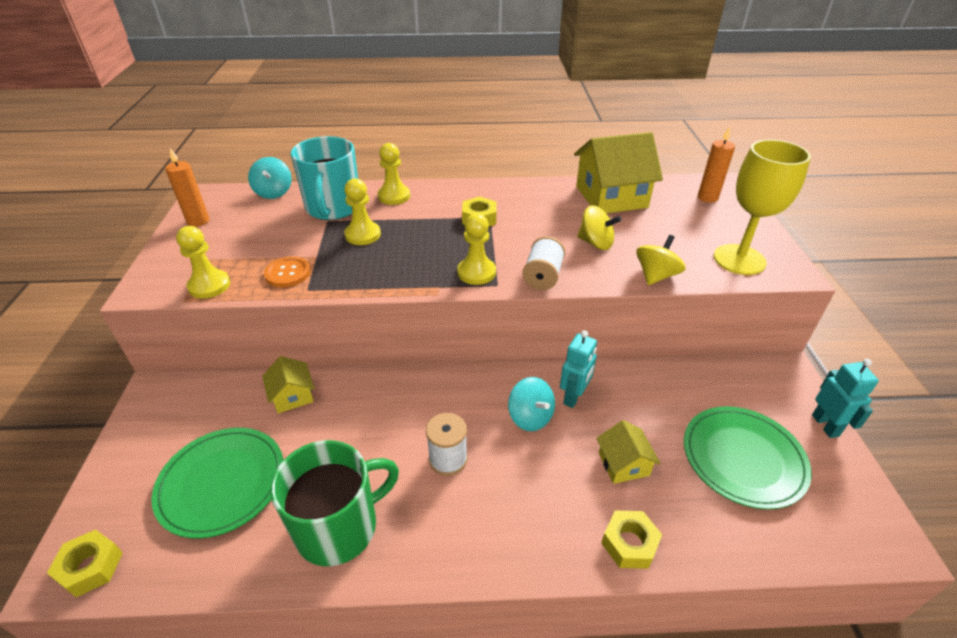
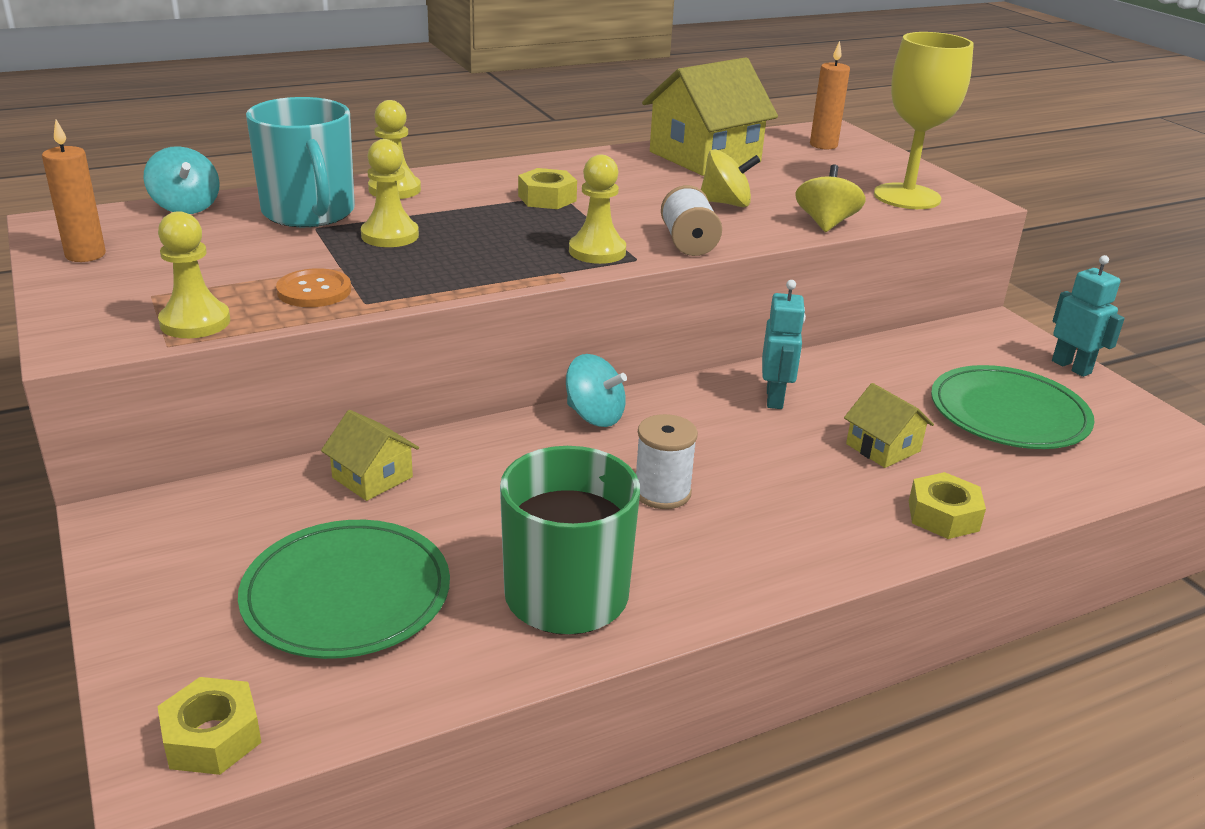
camera: 25 degrees left, 10 degrees down
turquoise spinning top [508,377,555,431] -> turquoise spinning top moved to [566,354,627,427]

